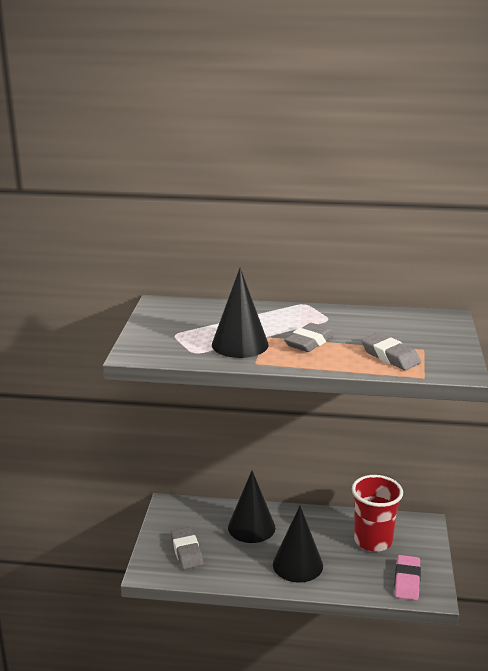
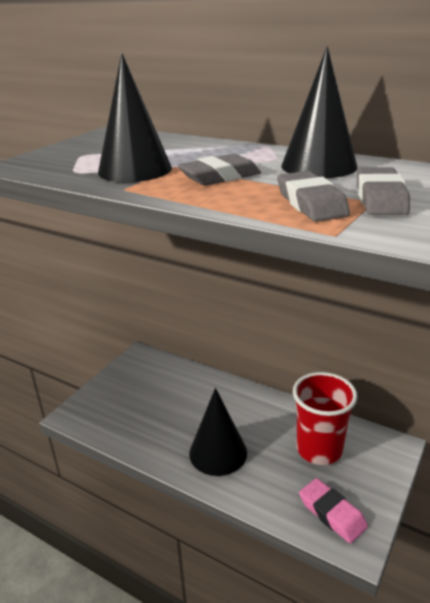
camera: 25 degrees right, 5 degrees up
grey eraser [170,527,203,570] -> grey eraser moved to [357,167,410,215]
black cone [228,471,276,543] -> black cone moved to [281,46,358,178]
pink eraser [395,555,421,600] -> pink eraser turned 75 degrees counterclockwise [299,478,368,543]

